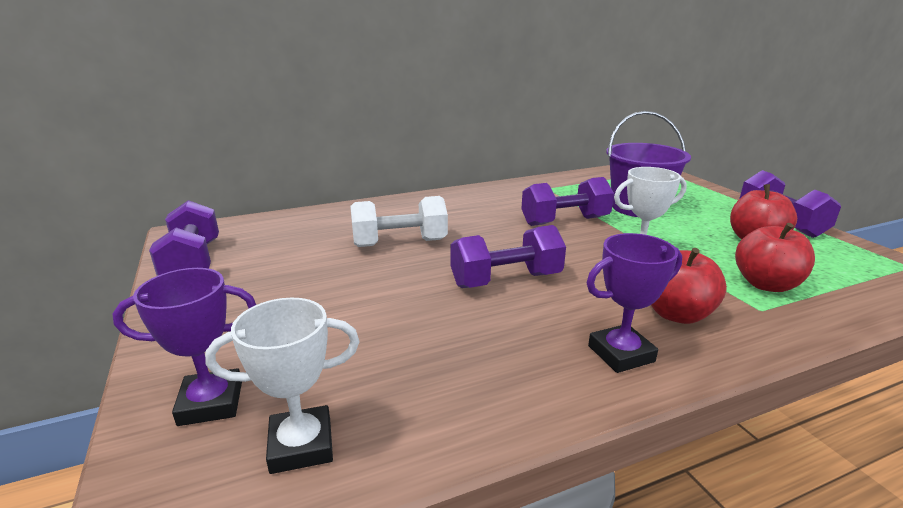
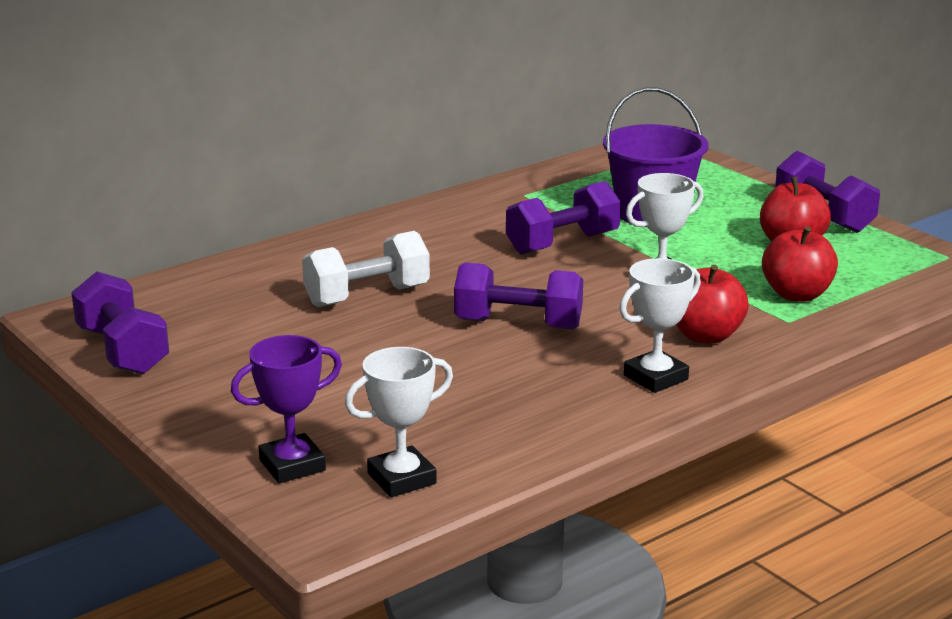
camera: 15 degrees left, 0 degrees up
purple dumbbell [451,225,566,288] -> purple dumbbell turned 45 degrees clockwise [454,262,583,330]
purple trophy [587,233,682,373] -> white trophy [619,258,701,393]

